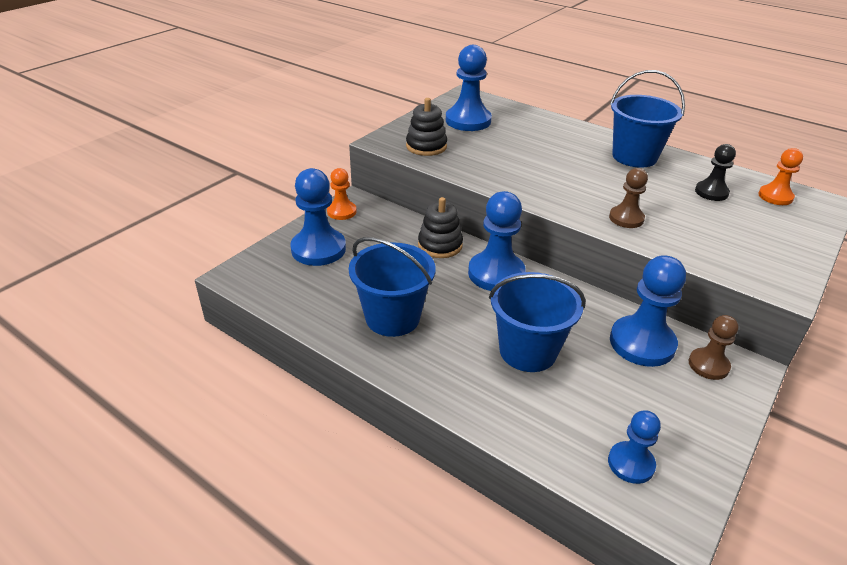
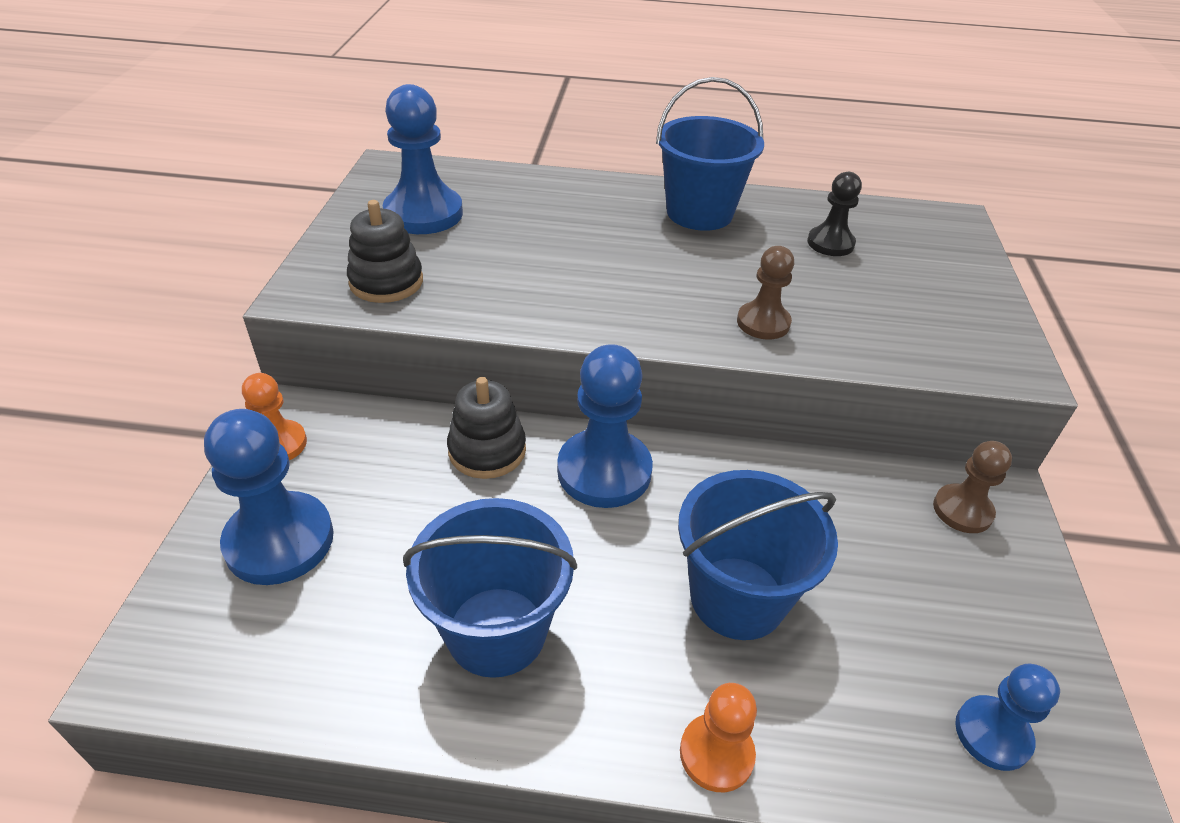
camera: 30 degrees left, 5 degrees up
blue pawn [610,255,686,367] -> none
orange pawn [758,148,803,205] -> orange pawn moved to [680,683,757,792]

